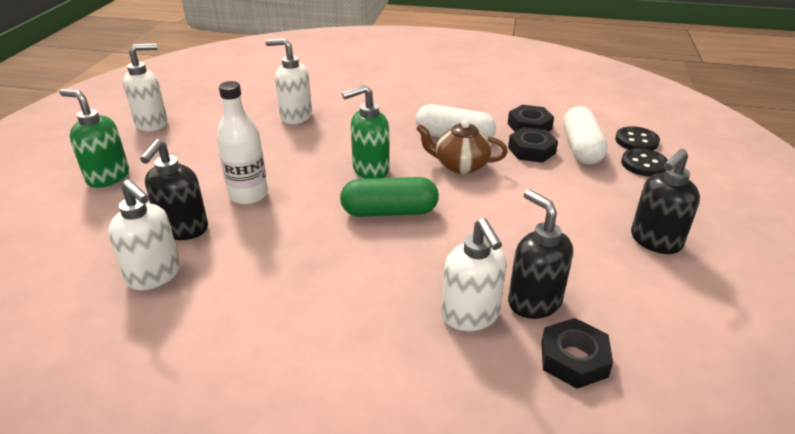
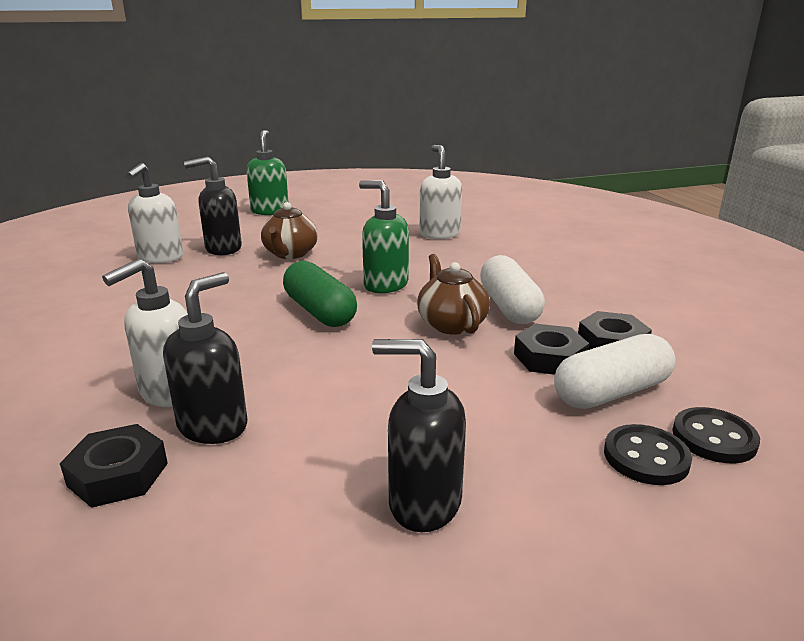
camera: 60 degrees right, 10 degrees down
white soap dispenser [123,43,168,131] -> none
white bottle [217,81,268,204] -> brown teapot [261,202,318,259]

